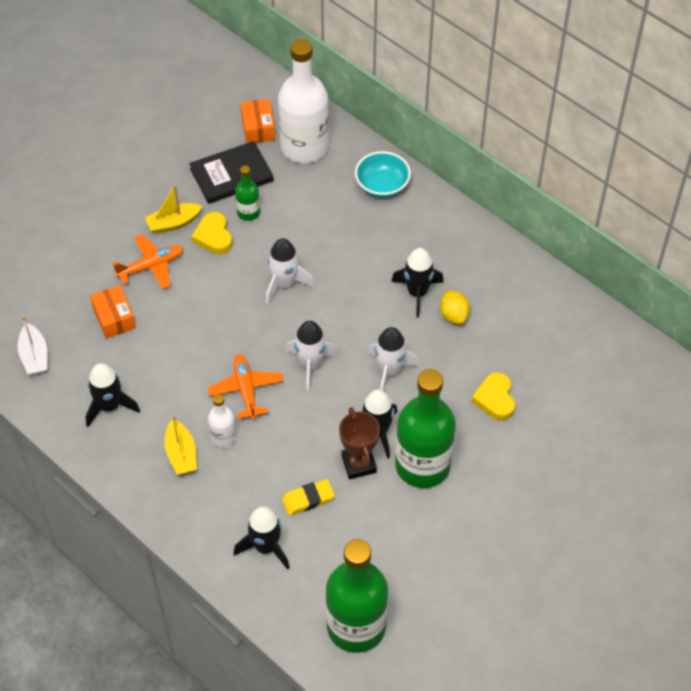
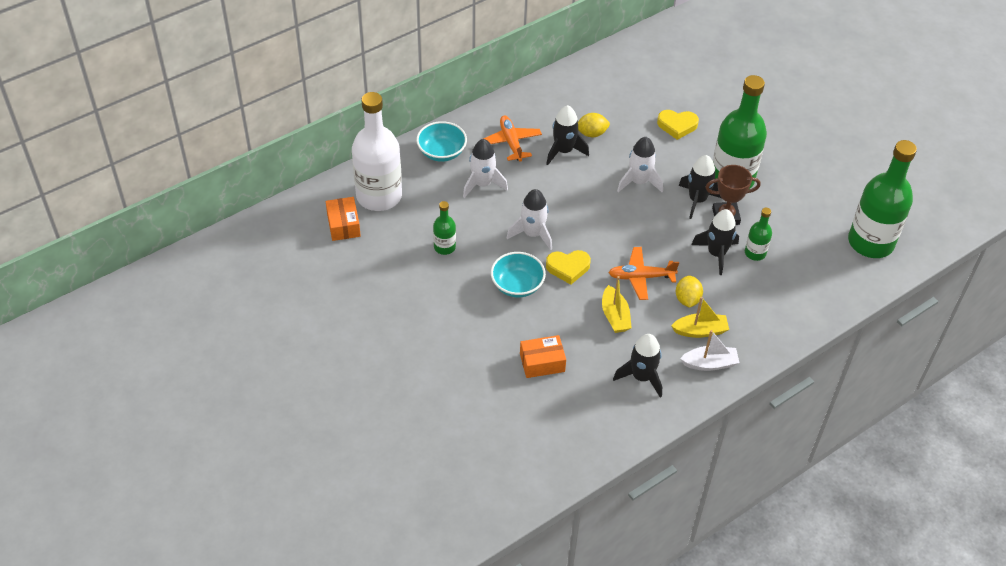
camera: 80 degrees left, 5 degrees down
white boat [18,316,47,375] -> white boat moved to [680,330,740,371]
orange plane [113,234,183,289] -> orange plane moved to [483,115,542,161]
yellow boat [145,185,202,234] -> yellow boat moved to [602,276,632,333]
black book [189,141,274,204] -> none
yellow heart [191,212,232,254] -> yellow heart moved to [546,250,591,285]
white bottle [208,394,236,448] -> yellow lemon [676,276,703,308]
black rocket [234,507,290,570] -> black rocket moved to [691,209,739,275]
orange box [241,99,275,143] -> orange box turned 75 degrees clockwise [326,197,361,241]
yellow eraser [282,479,335,515] -> green bottle [745,208,772,261]
white rocket [285,321,339,391] -> white rocket moved to [463,139,508,198]
none -> turquoise bowl [491,252,546,298]

